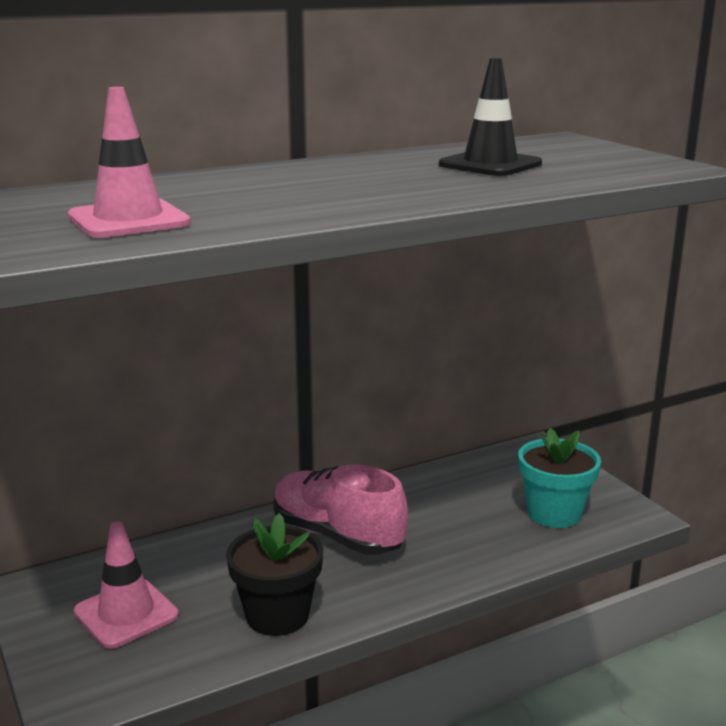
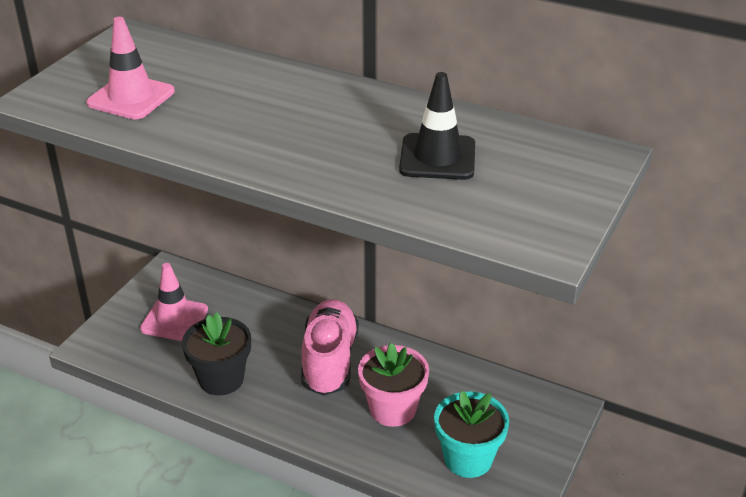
camera: 55 degrees right, 15 degrees up
none -> pink flower pot [358,343,429,427]

